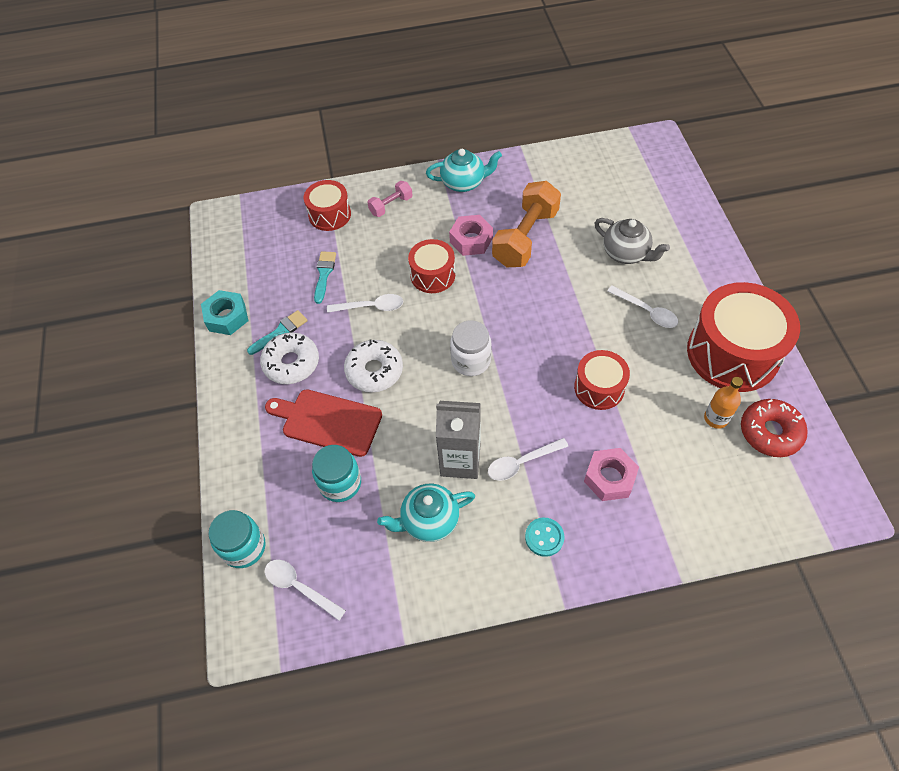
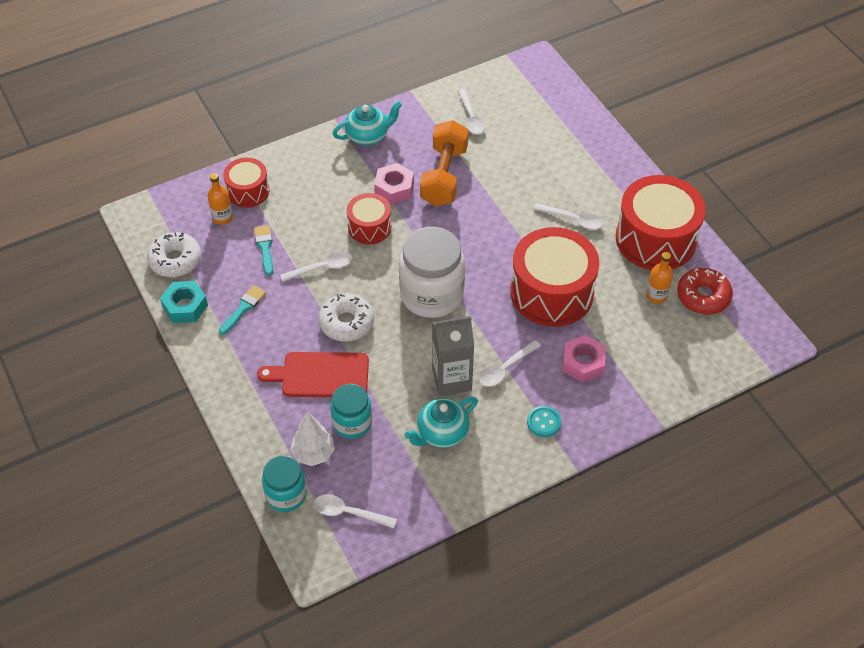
camera: 20 degrees left, 5 degrees down
white donut [260,332,319,384] -> white donut moved to [147,232,201,277]
pink dumbbell [367,181,413,217] -> none
white jar [450,320,492,376] -> white jar [399,227,465,318], size x1.72
red drum [574,350,630,410] -> red drum [511,227,599,327], size x1.84
grey teapot [594,218,670,264] -> none
none -> orange bottle [207,173,233,225]
none -> white tree [290,412,335,466]
none -> white spoon [458,89,485,134]

